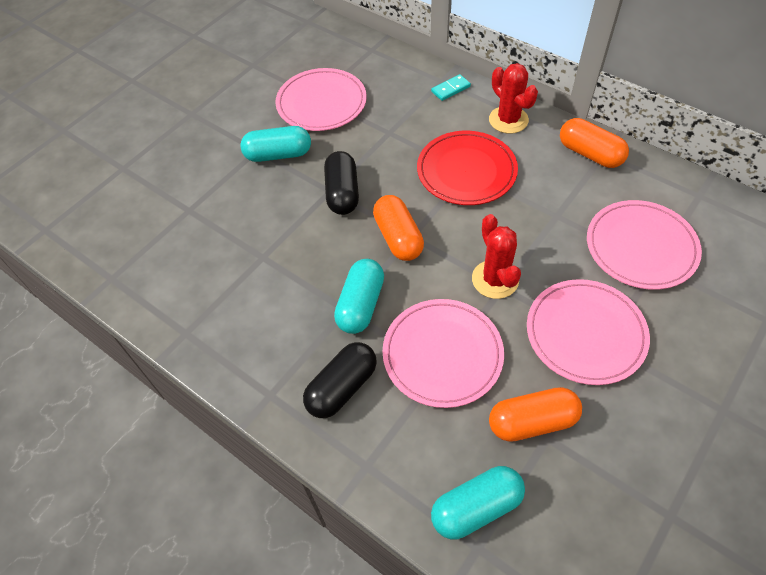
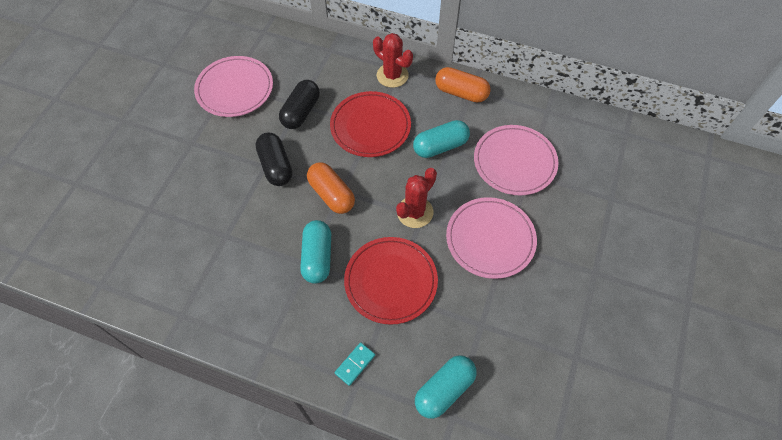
camera: 20 degrees left, 5 degrees up
turquoise capsule [240,126,311,162] -> turquoise capsule moved to [413,120,470,158]
black capsule [303,342,377,418] -> black capsule moved to [279,80,320,129]
pink plate [382,299,504,408] -> red plate [344,237,438,325]
turquoise domino [431,74,471,101] -> turquoise domino moved to [335,342,375,386]
red cactus [472,214,521,299] -> red cactus turned 75 degrees clockwise [396,168,437,228]
orange capsule [489,387,582,442] -> none

